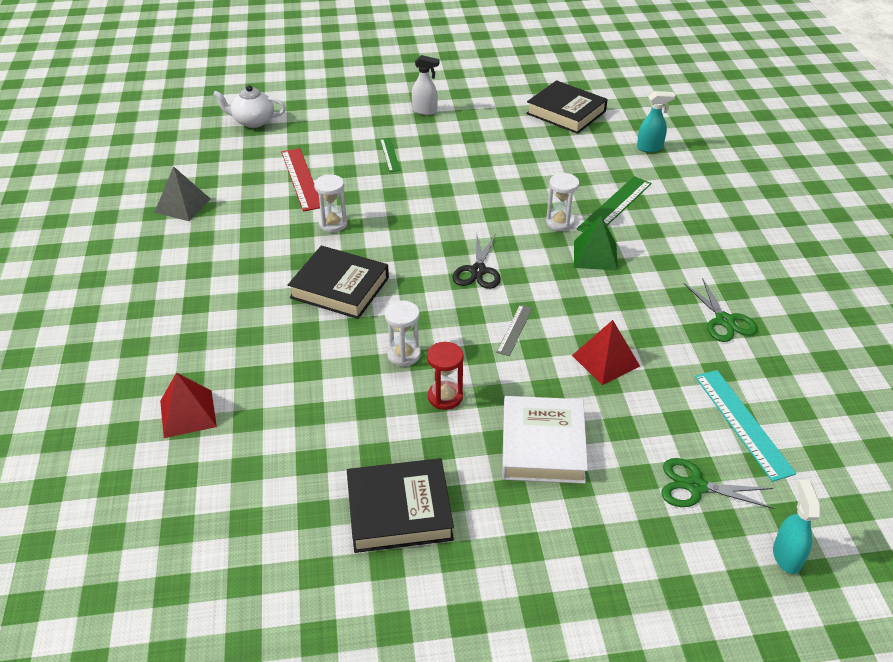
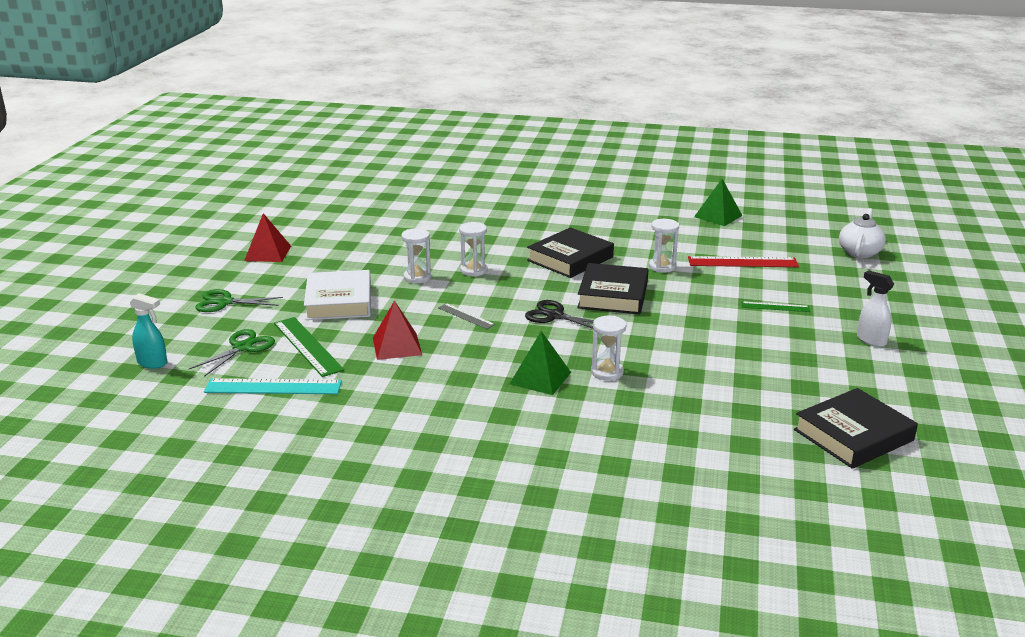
camera: 110 degrees right, 15 degrees down
grey pyramid [154,166,210,221] -> green pyramid [694,179,743,226]
red pyramid [160,373,217,438] -> red pyramid moved to [244,213,291,262]
black book [347,458,454,553] -> black book moved to [577,263,648,314]
white spray bottle [412,55,440,115] -> white spray bottle turned 105 degrees clockwise [857,270,894,347]
red hourglass [427,342,464,410] -> white hourglass [401,228,431,284]
white book [502,396,588,484] -> white book turned 60 degrees clockwise [304,270,371,320]
green ruler [577,176,651,232] -> green ruler moved to [274,317,344,377]
turquoise spray bottle [637,91,675,152] -> none
green scissors [684,278,758,342] -> green scissors moved to [195,289,283,312]

